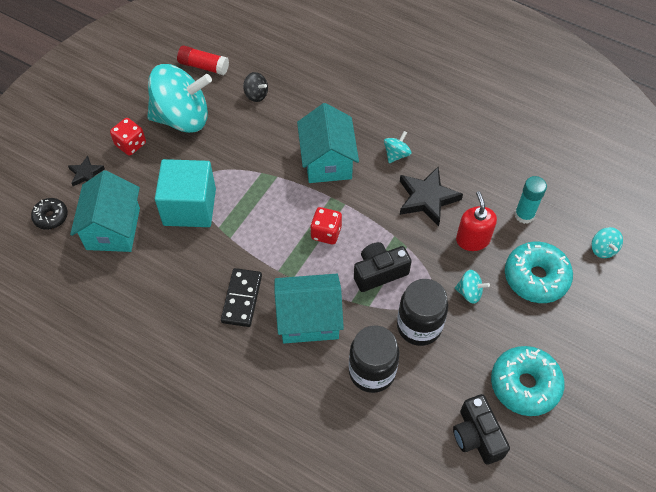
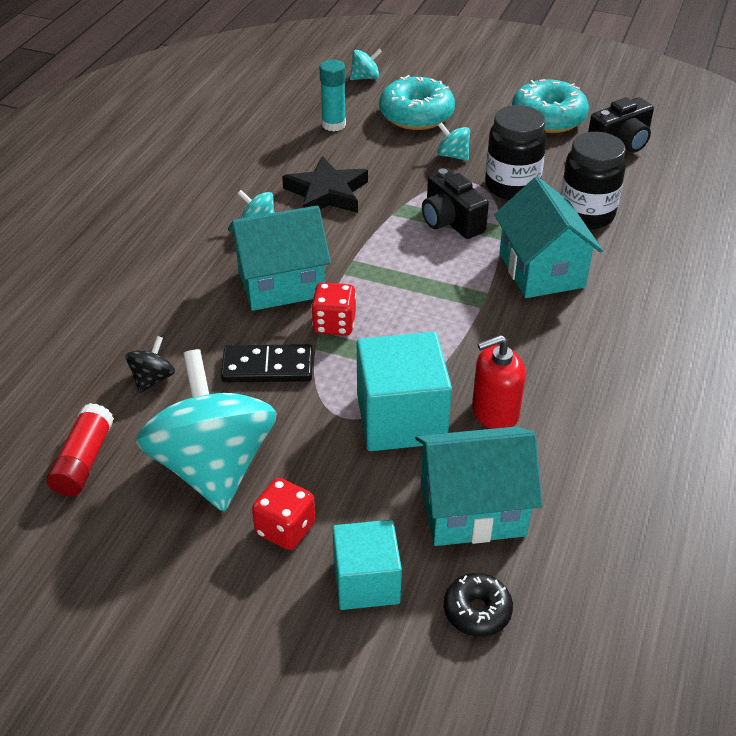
camera: 100 degrees left, 15 degrees down
black star [68,155,105,186] -> turquoise cube [332,520,402,610]
black domino [221,268,262,327] -> black domino moved to [221,344,313,382]
red dice [310,207,342,244] -> red dice moved to [311,283,356,336]
turquoise spinning top [455,270,490,304] -> turquoise spinning top turned 60 degrees counterclockwise [437,122,470,161]
red soap dispenser [456,191,497,251] -> red soap dispenser moved to [472,335,526,429]

